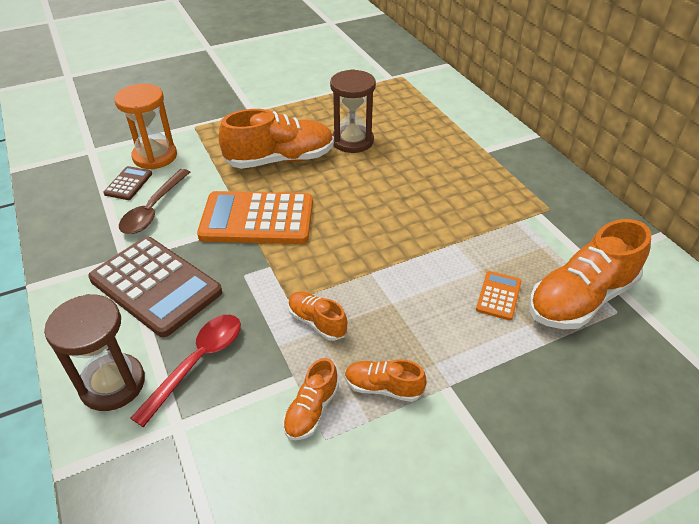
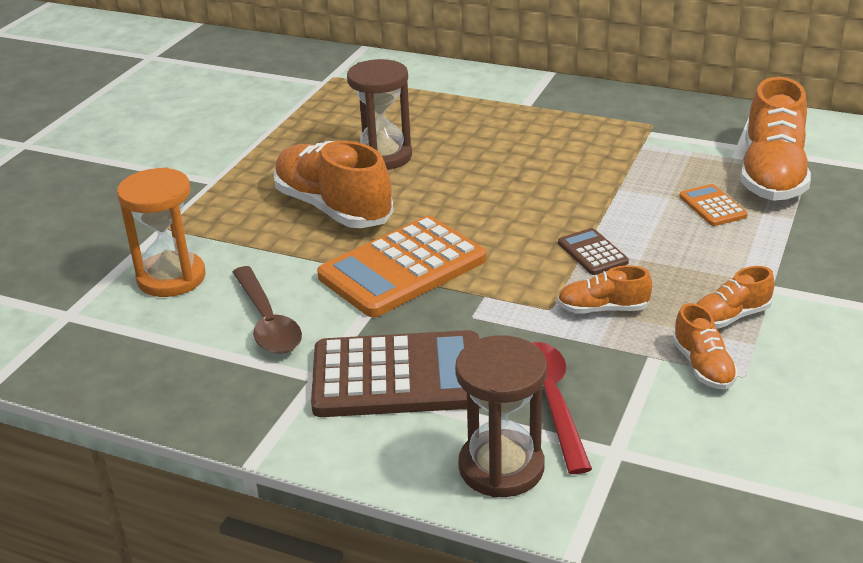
camera: 40 degrees left, 10 degrees down
brown calculator [103,166,152,200] -> brown calculator moved to [558,228,629,275]
orange shoe [219,109,334,169] -> orange shoe turned 75 degrees counterclockwise [273,140,394,228]

